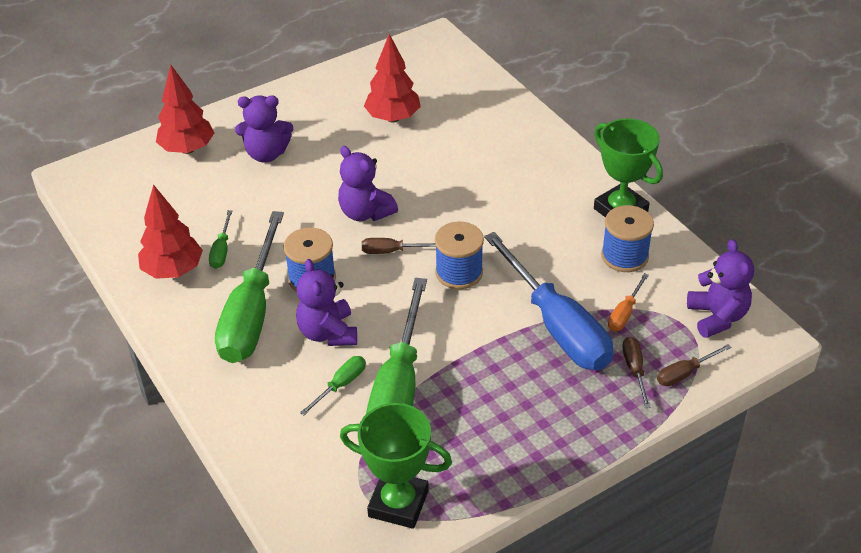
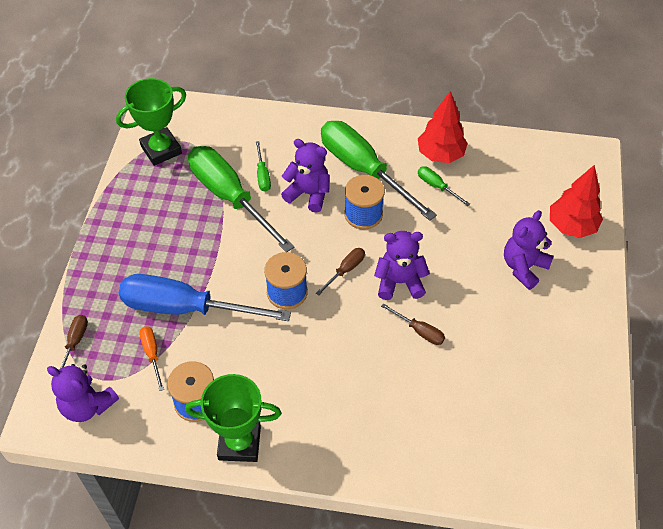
camera: 130 degrees right, 10 degrees up
red tree [364,34,421,122] -> none
brown screwdriver [622,337,651,408] -> brown screwdriver moved to [381,303,445,345]

